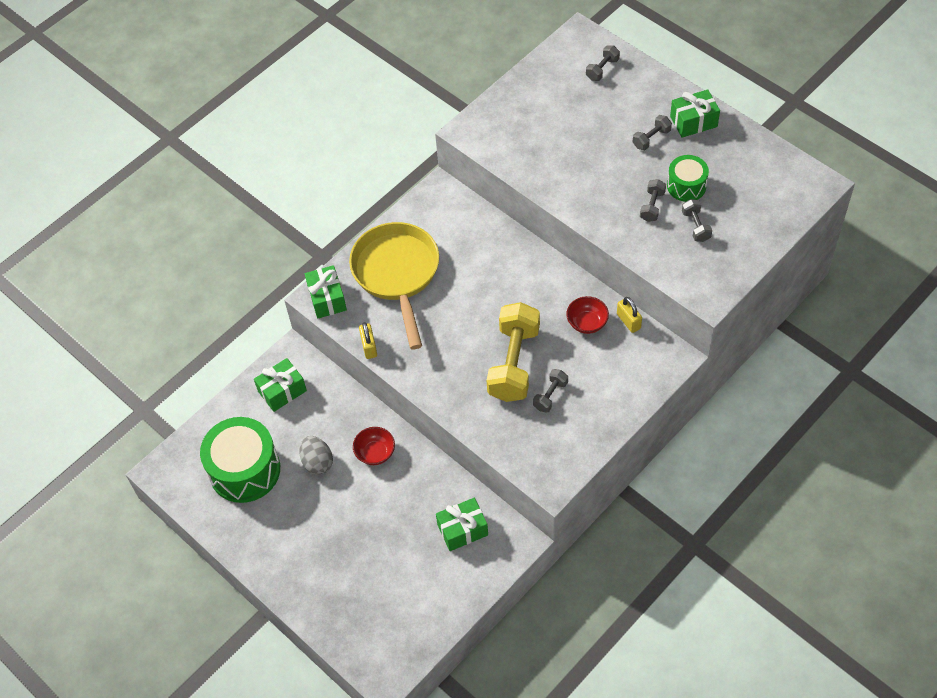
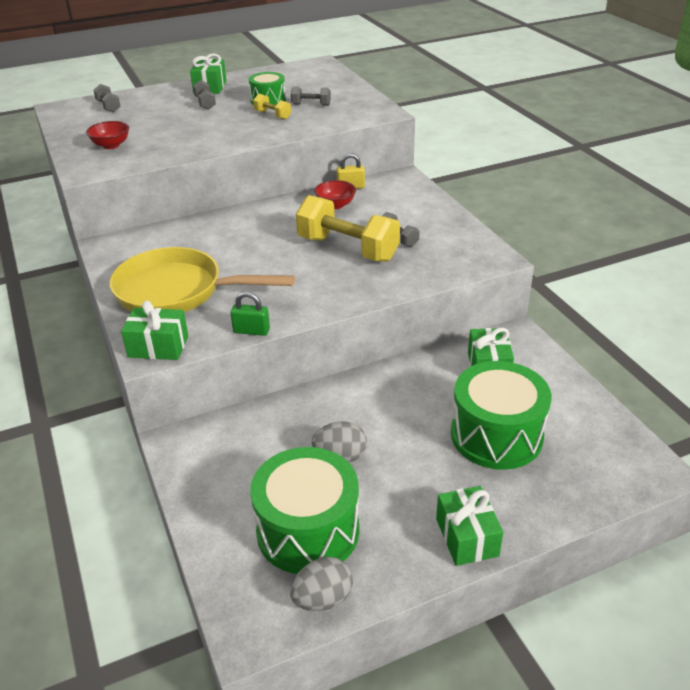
camera: 70 degrees left, 20 degrees down
green gift [254,358,307,412] -> green gift moved to [436,486,503,566]
red bowl [353,427,395,465] -> red bowl moved to [86,121,129,149]
yellow padlock [359,322,377,359] -> green padlock [230,292,270,336]
grey dumbbell [640,179,666,222] -> yellow dumbbell [253,94,291,120]
none -> grey egg [290,557,353,611]
none -> green drum [451,361,552,470]

